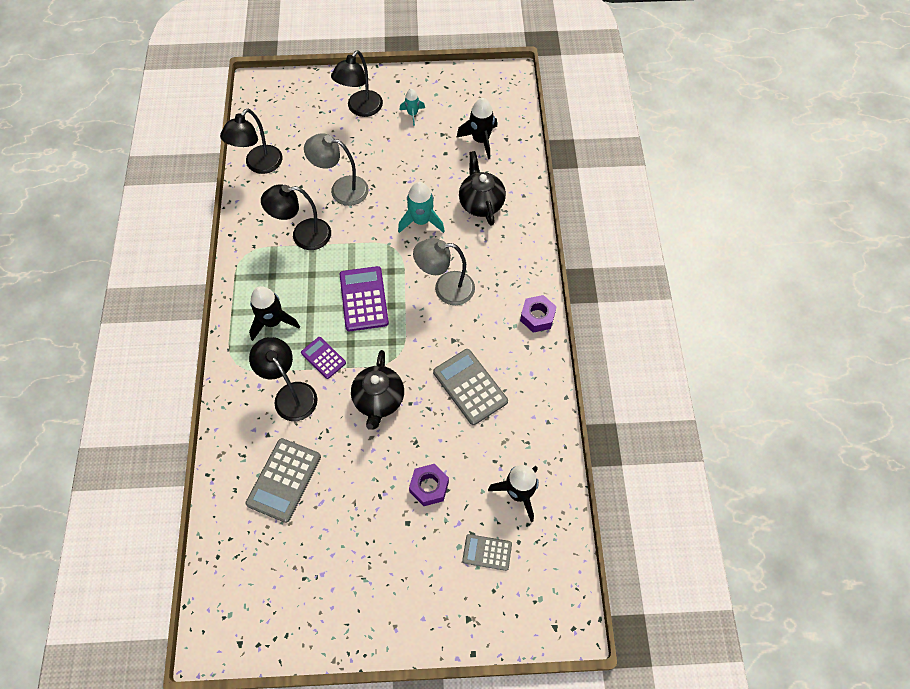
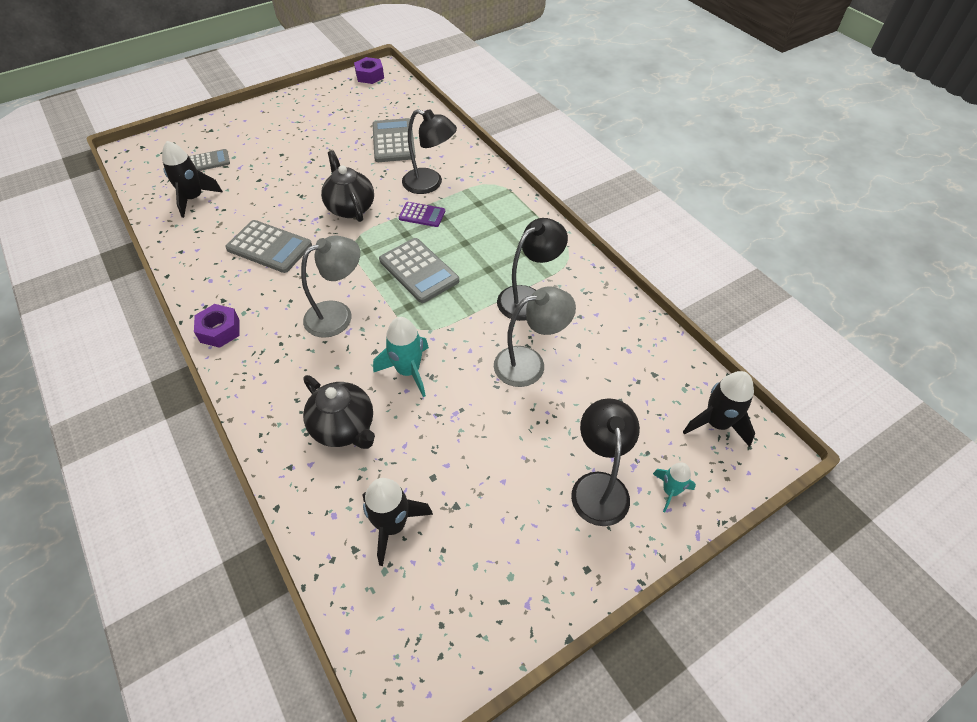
camera: 150 degrees right, 10 degrees down
black lamp [220,109,282,174] -> none
black rocket [249,286,300,341] -> black rocket moved to [683,371,755,447]
purple calculator [340,266,389,331] -> grey calculator [379,238,459,303]
turquoise rocket [400,89,425,126] -> turquoise rocket moved to [653,463,696,512]
purple nut [409,464,449,506] -> purple nut moved to [354,57,384,84]

